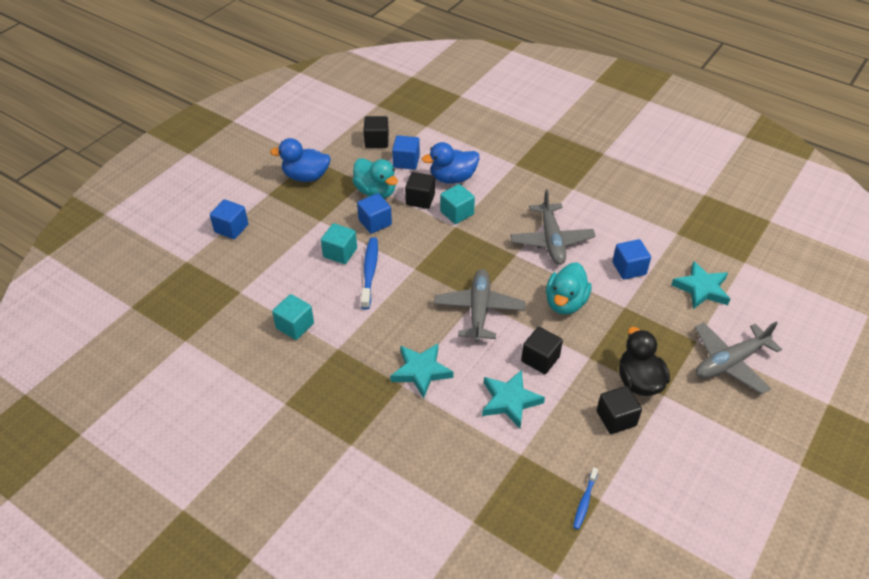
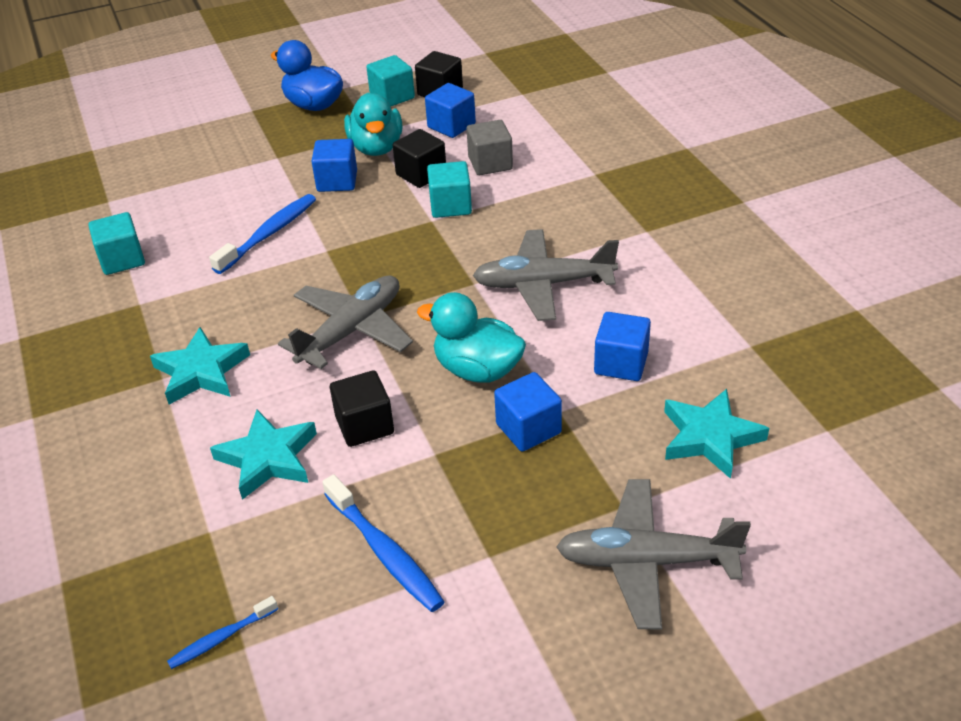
camera: 35 degrees right, 5 degrees down
blue cube [210,199,248,239] -> blue cube moved to [494,372,562,452]
turquoise cube [321,223,357,264] -> turquoise cube moved to [366,55,415,107]
blue duck [422,142,479,184] -> grey cube [467,120,513,175]
grey plane [510,189,596,265] -> grey plane turned 60 degrees clockwise [473,229,619,321]
turquoise duck [546,262,591,315] -> turquoise duck turned 60 degrees clockwise [417,292,526,383]
black cube [597,386,642,434] -> blue toothbrush [322,474,445,612]
black duck [619,327,670,396] -> none

